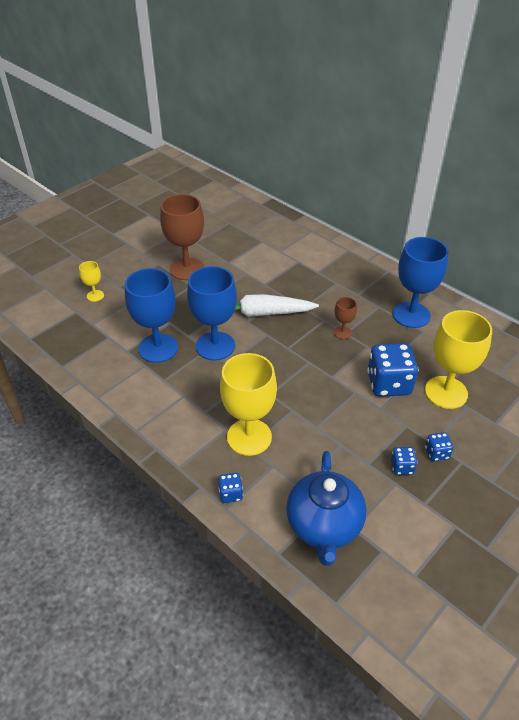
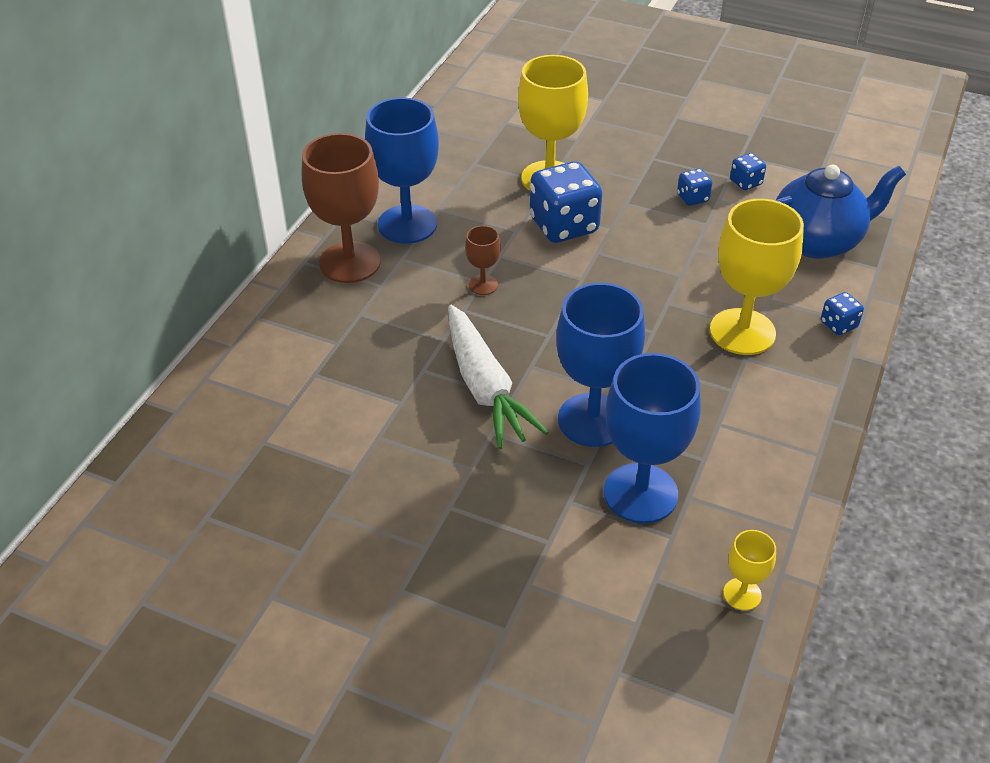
camera: 110 degrees left, 0 degrees up
yellow goblet [79,261,104,302] -> yellow goblet moved to [723,530,776,611]
brown goblet [160,194,204,280] -> brown goblet moved to [302,133,381,283]
blue dice [425,432,454,461] -> blue dice moved to [730,153,766,190]

